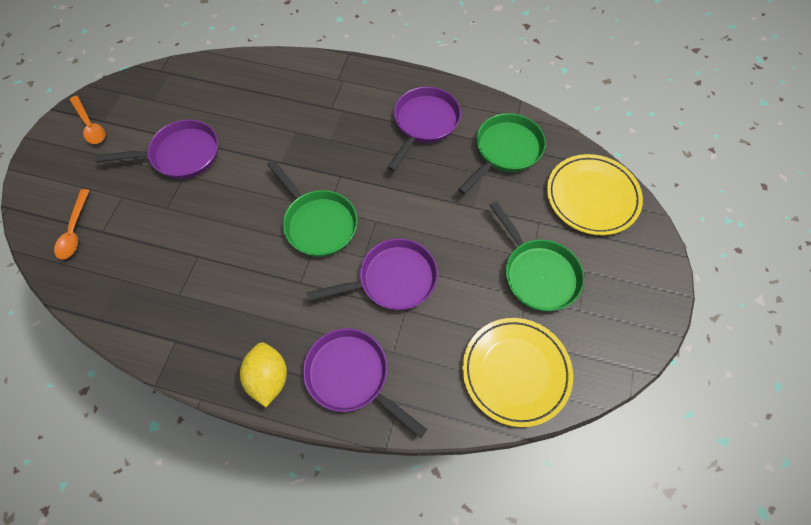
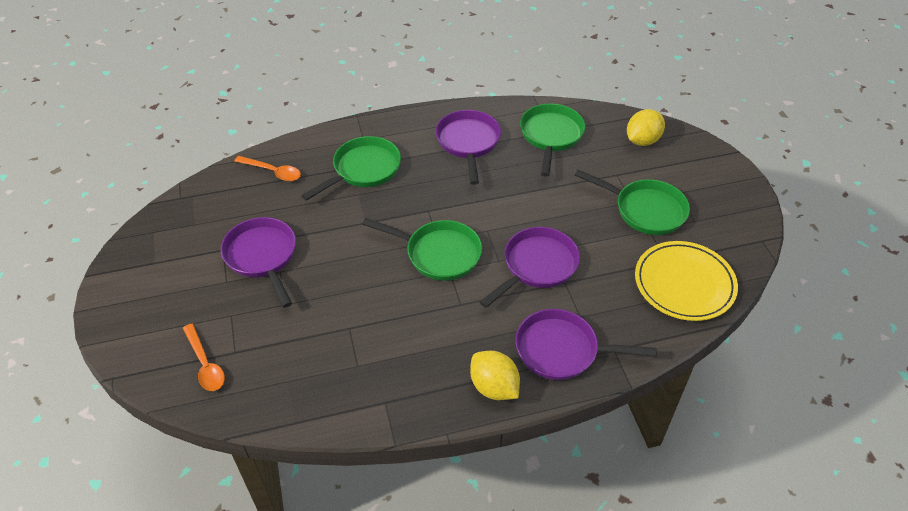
camera: 30 degrees left, 15 degrees down
orange spoon [69,96,105,144] -> orange spoon moved to [234,156,301,181]
purple pan [95,120,218,179] -> purple pan turned 75 degrees counterclockwise [221,217,296,308]
yellow plate [547,154,643,235] -> yellow lemon [627,109,665,146]
none -> green pan [301,136,401,201]

